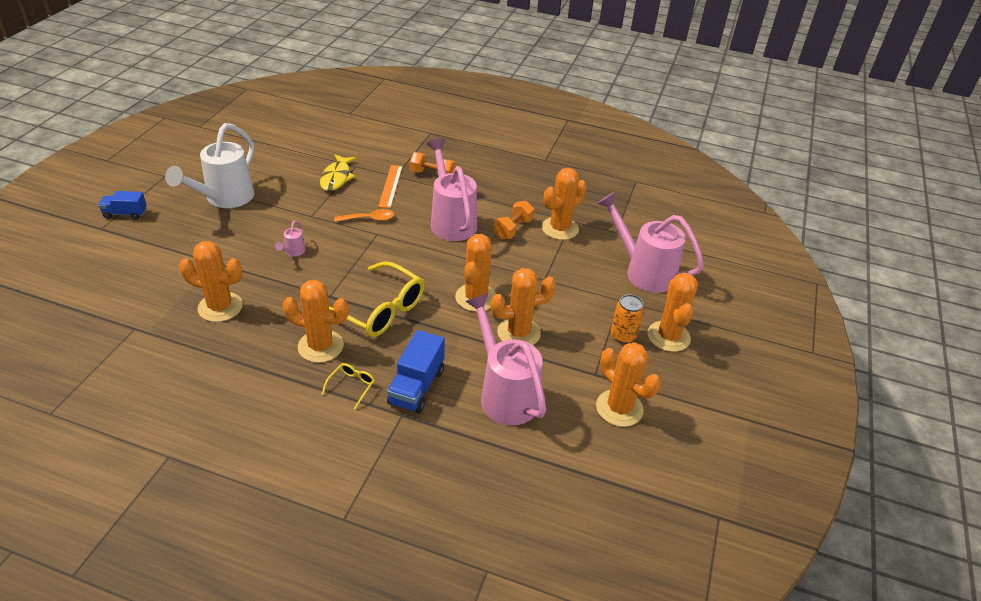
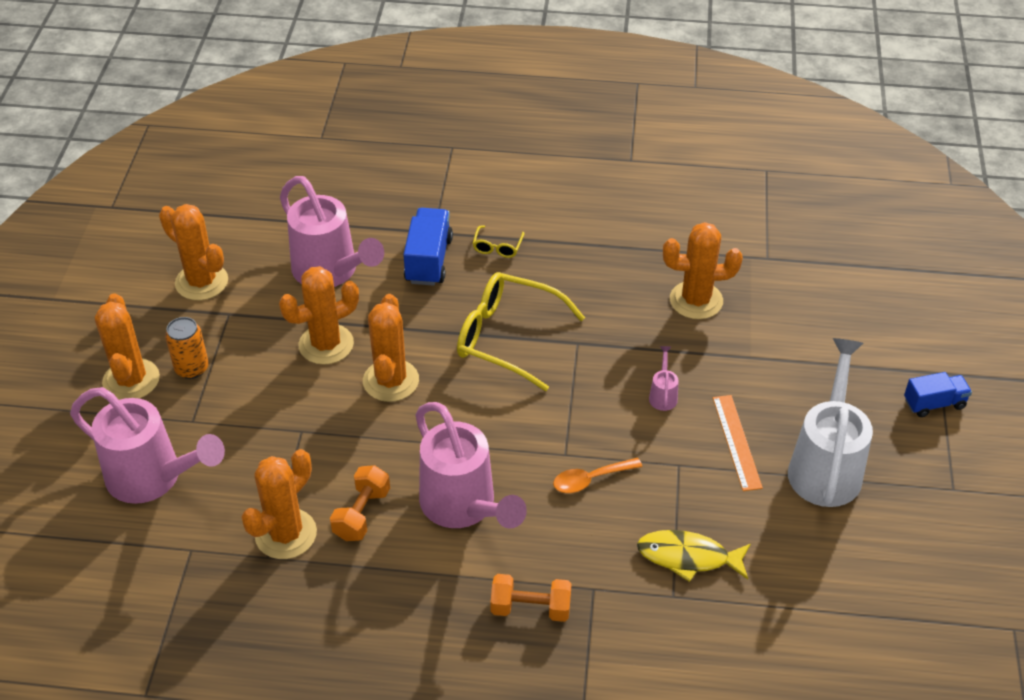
camera: 170 degrees right, 5 degrees up
orange cactus [283,280,349,363] -> none
yellow fish [320,154,357,191] -> yellow fish turned 75 degrees counterclockwise [637,530,751,582]
orange ruler [378,165,403,208] -> orange ruler moved to [713,395,763,491]

